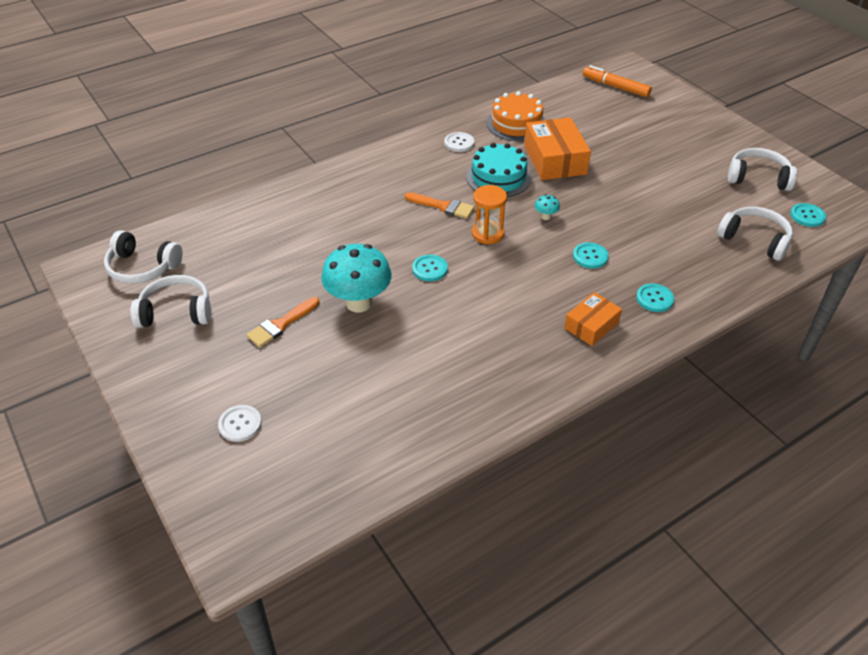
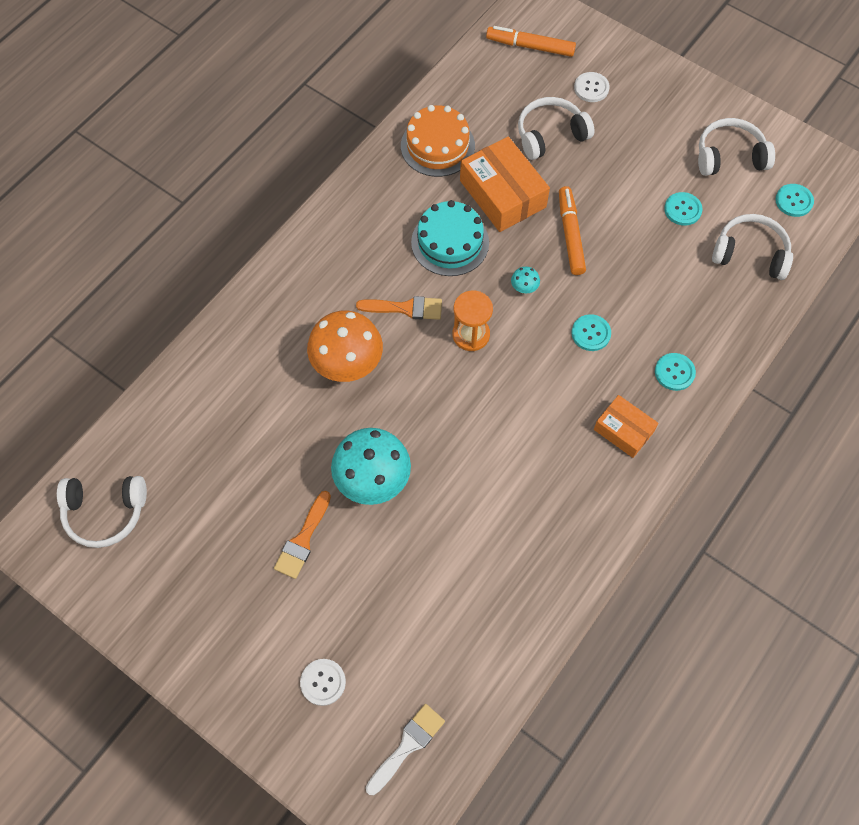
camera: 20 degrees left, 20 degrees up
white headphones [130,275,211,328] -> white headphones moved to [518,97,595,160]
turquoise button [412,255,448,281] -> turquoise button moved to [664,192,703,226]
white button [444,132,474,152] -> white button moved to [574,72,610,102]
orange box [564,292,622,346] -> orange box turned 75 degrees counterclockwise [594,395,659,458]
none -> orange mushroom [307,311,383,382]
none -> white brush [366,704,445,795]
none -> orange marker [559,186,586,275]

